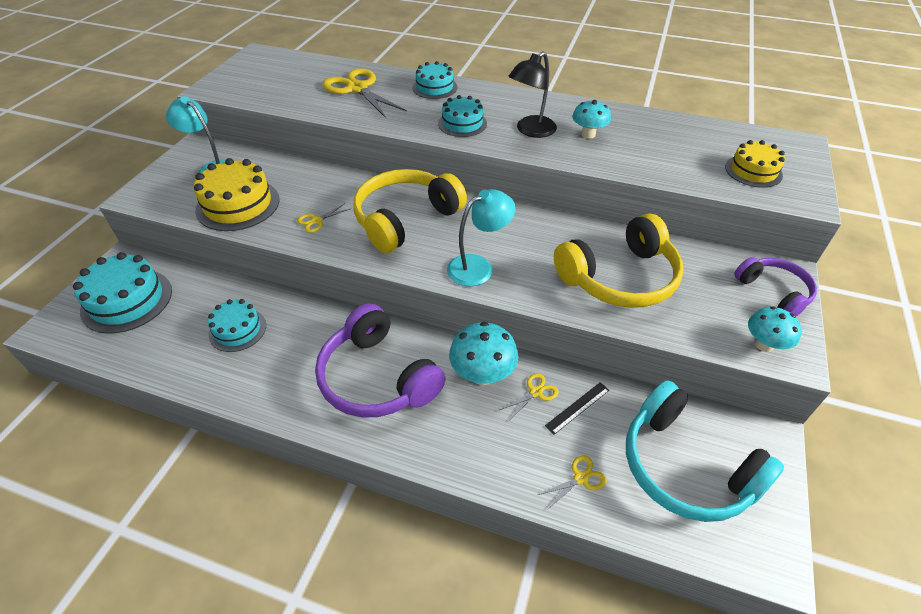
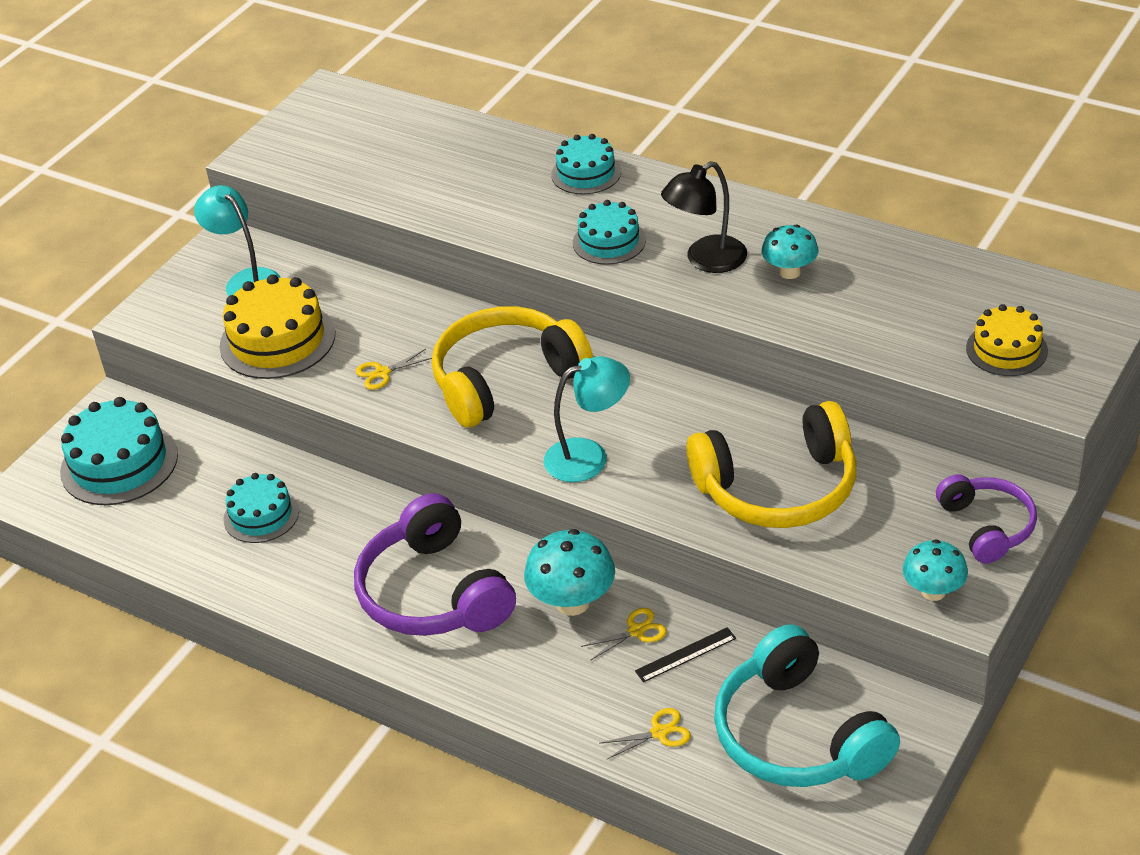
camera: 15 degrees right, 5 degrees down
yellow scissors [322,68,407,118] -> none

